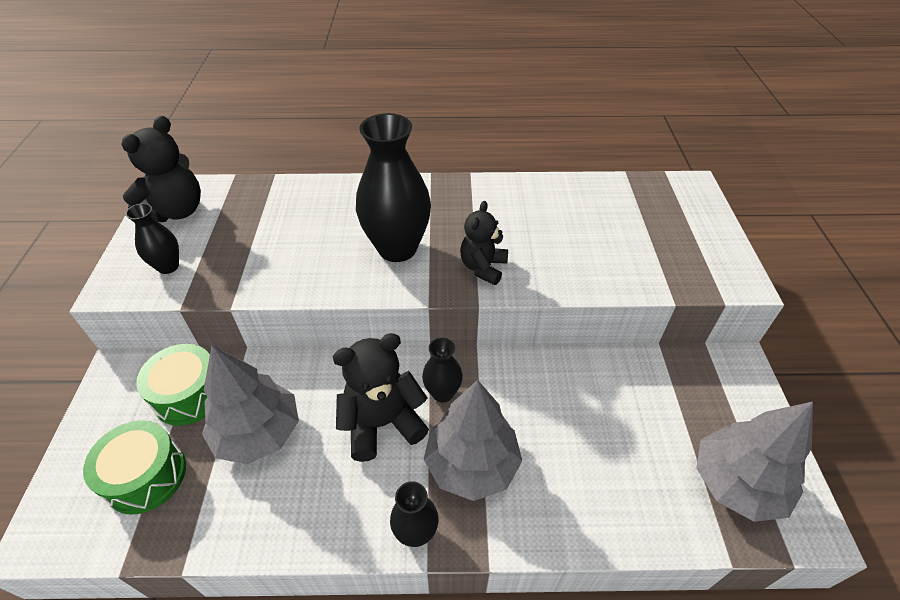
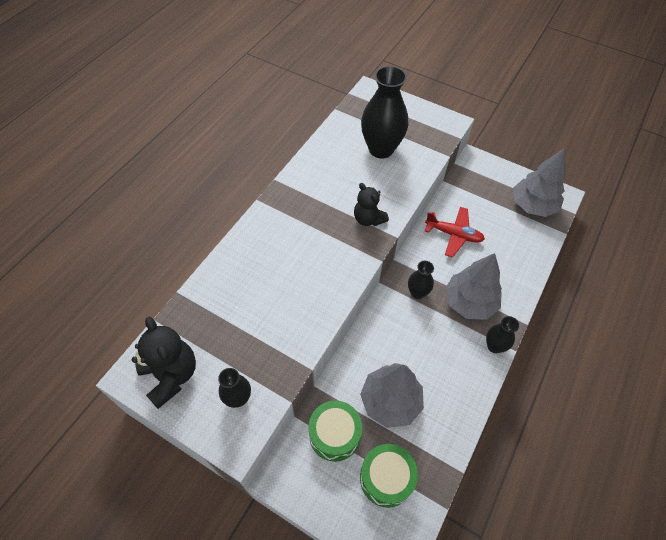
camera: 60 degrees left, 10 degrees up
black teddy bear [332,333,429,462] -> none
black vase [356,113,431,262] -> black vase moved to [361,66,408,159]
none -> red plane [425,207,485,258]

